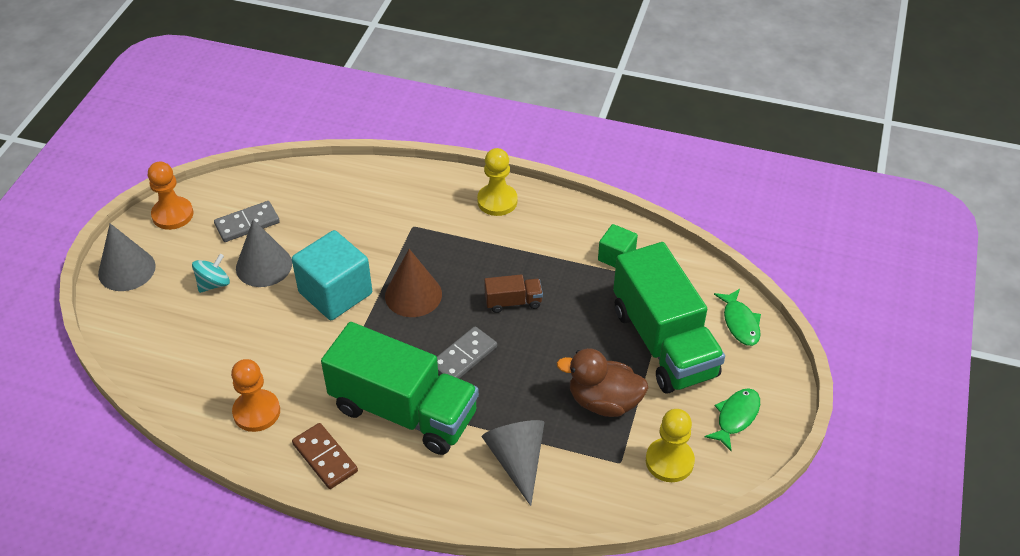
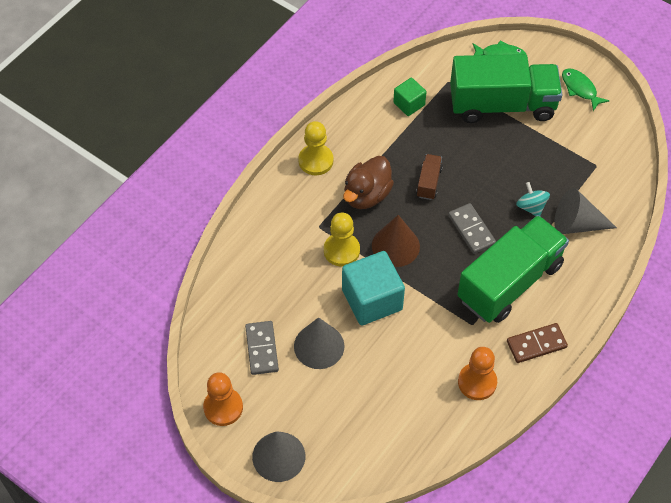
camera: 70 degrees left, 10 degrees up
turquoise spinning top [192,254,230,293] -> turquoise spinning top moved to [516,182,550,216]
brown duck [557,348,648,417] -> brown duck moved to [343,156,394,209]
yellow pawn [646,409,695,482] -> yellow pawn moved to [324,213,360,266]

